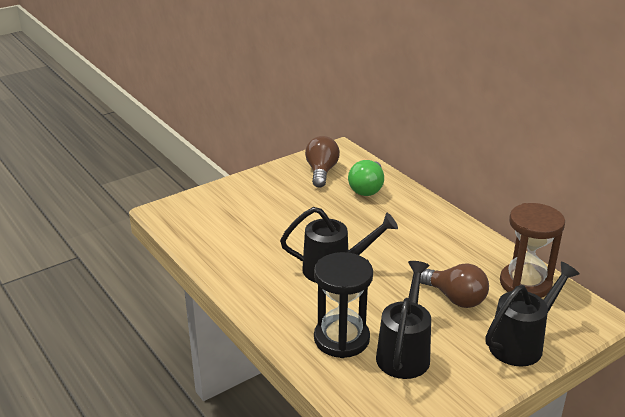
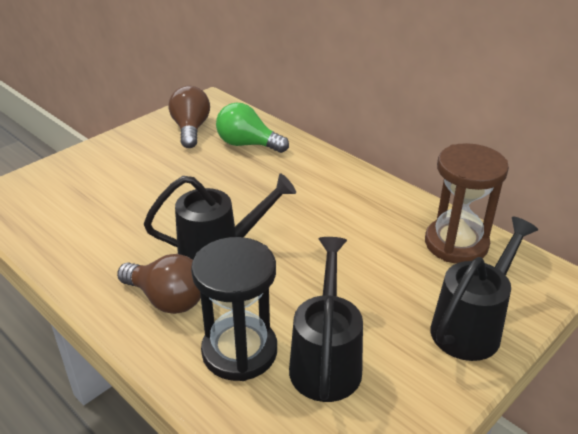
camera: 10 degrees left, 5 degrees up
green light bulb [348,160,384,196] -> green light bulb turned 105 degrees clockwise [216,102,289,153]
brown light bulb [420,263,489,308] -> brown light bulb moved to [117,254,201,314]

